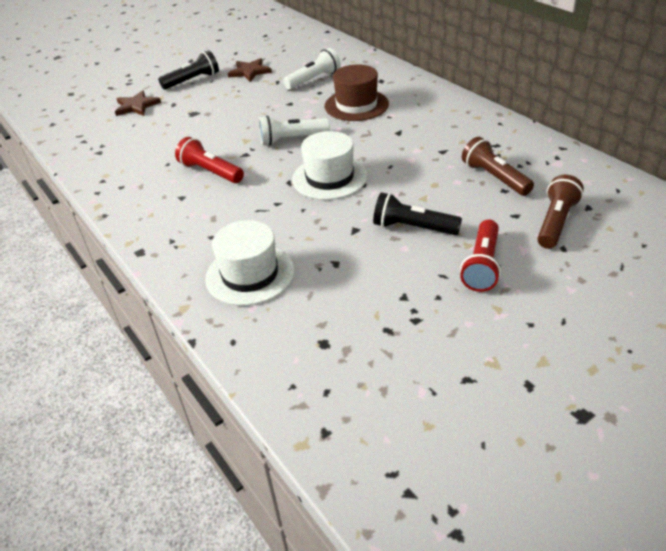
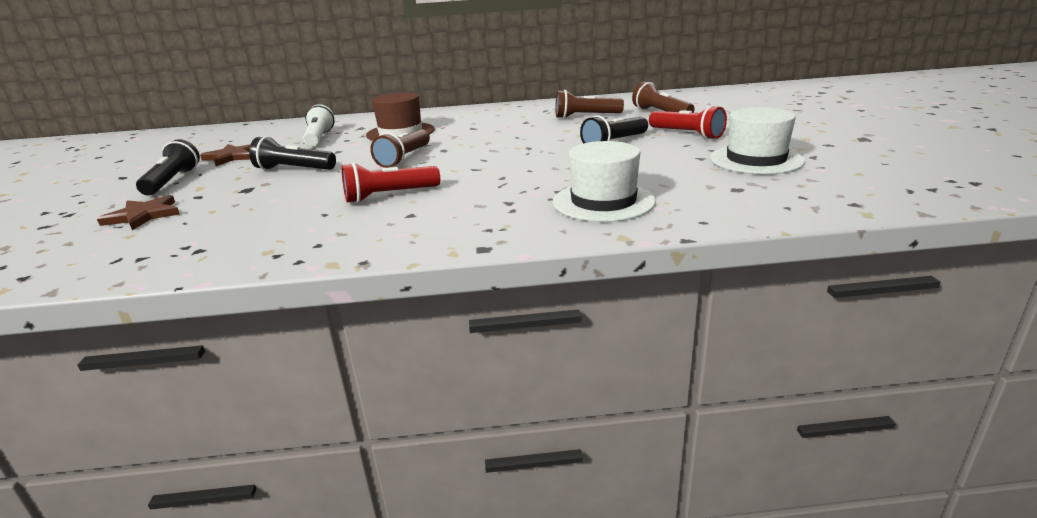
camera: 60 degrees left, 15 degrees down
white flashlight [259,116,330,145] -> brown flashlight [370,129,430,168]
white hat [292,131,367,200] -> white hat moved to [710,107,805,174]
none -> black flashlight [249,136,336,170]

